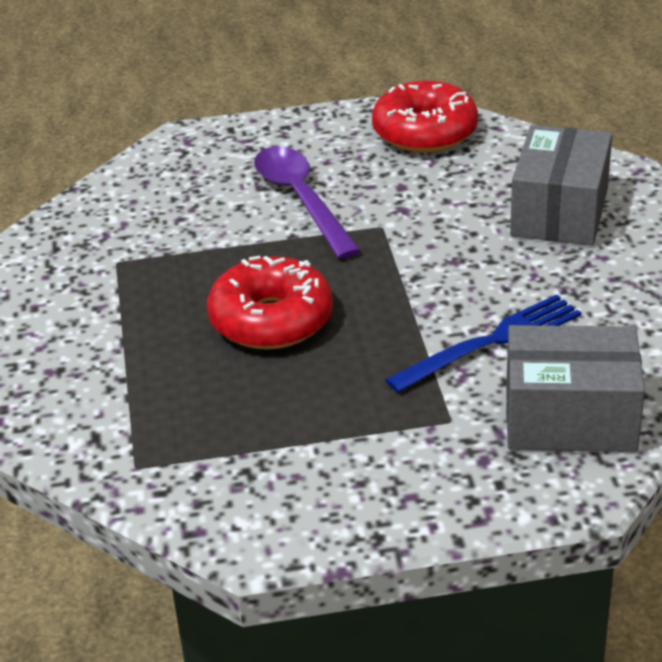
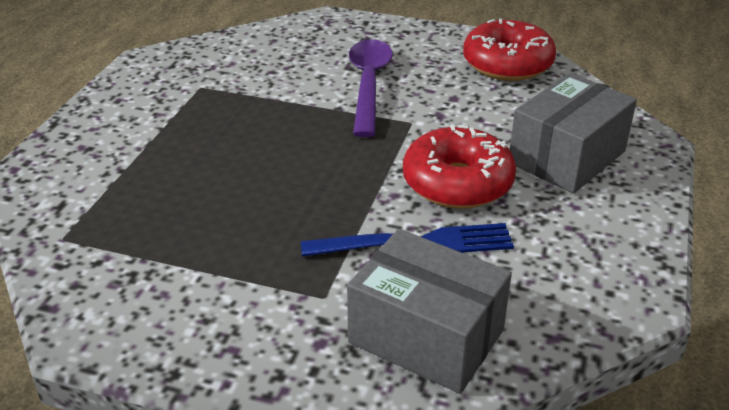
camera: 25 degrees right, 0 degrees up
red donut [207,256,333,349] -> red donut moved to [403,124,516,209]

